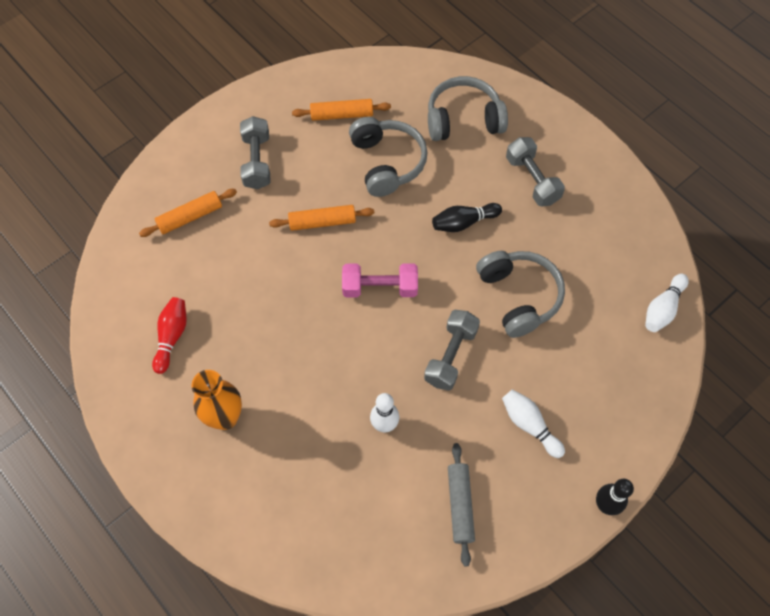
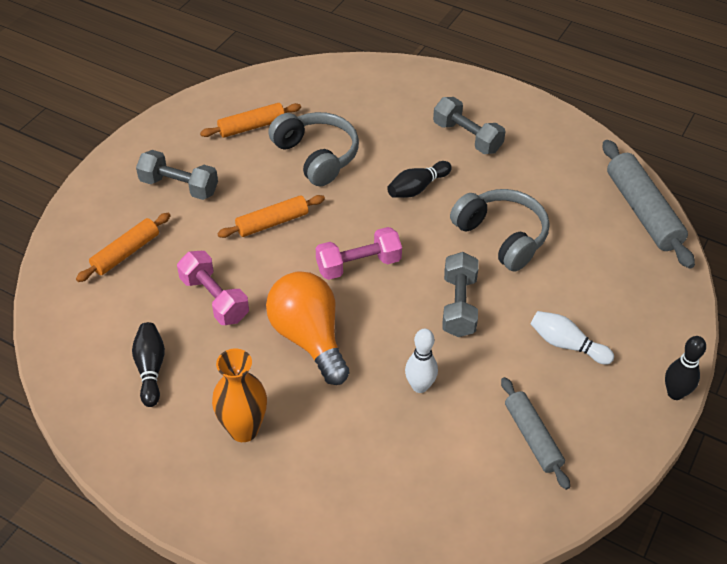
camera: 20 degrees left, 15 degrees down
red bowling pin [152,297,187,374] -> black bowling pin [132,322,165,407]
grey dumbbell [240,116,271,189] -> grey dumbbell turned 45 degrees counterclockwise [136,150,218,200]
grey headphones [428,76,508,141] -> none
white bowling pin [645,274,689,332] -> grey rolling pin [603,140,695,269]
none -> pink dumbbell [177,251,249,325]
none -> orange light bulb [266,271,349,385]

